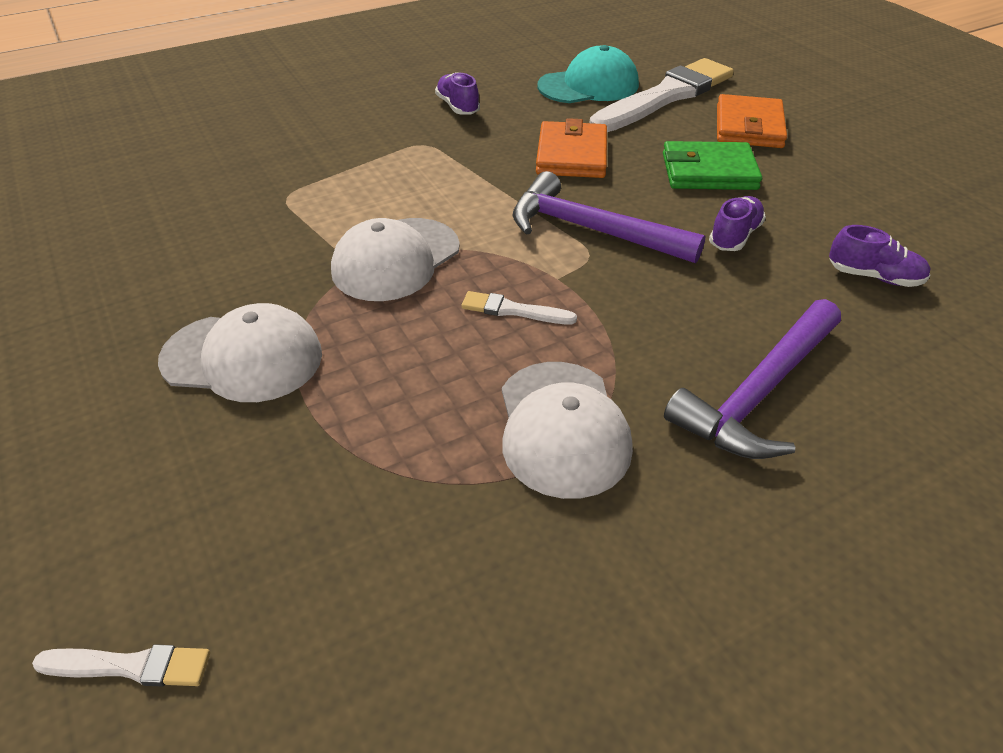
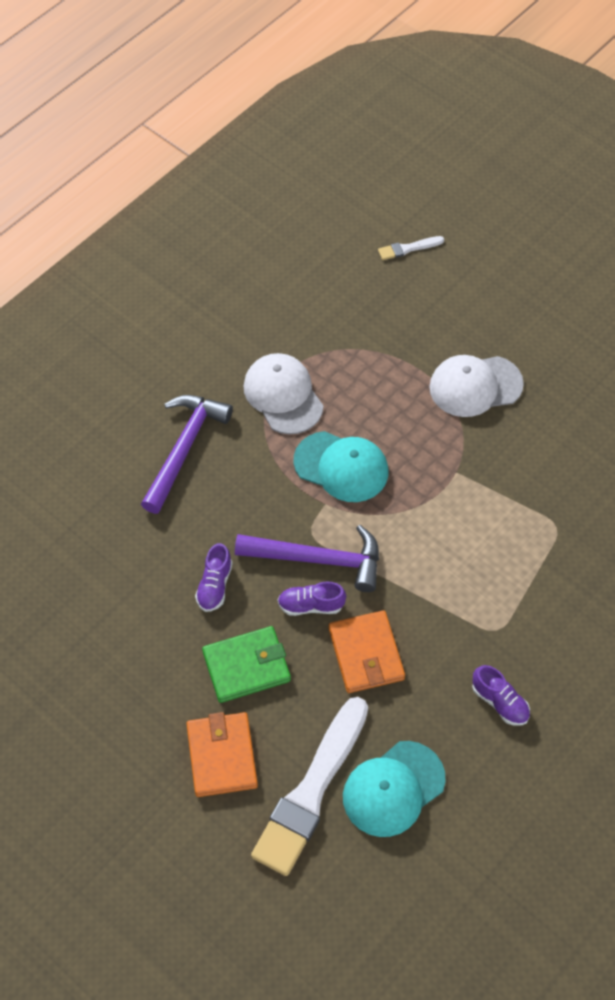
camera: 160 degrees right, 15 degrees up
white cap [331,218,460,301] -> none
white brush [461,291,577,324] -> turquoise cap [294,431,388,502]
purple shoe [829,225,930,287] -> purple shoe moved to [278,582,346,616]

